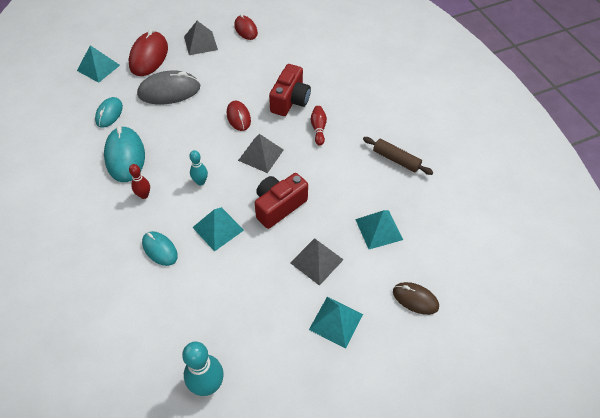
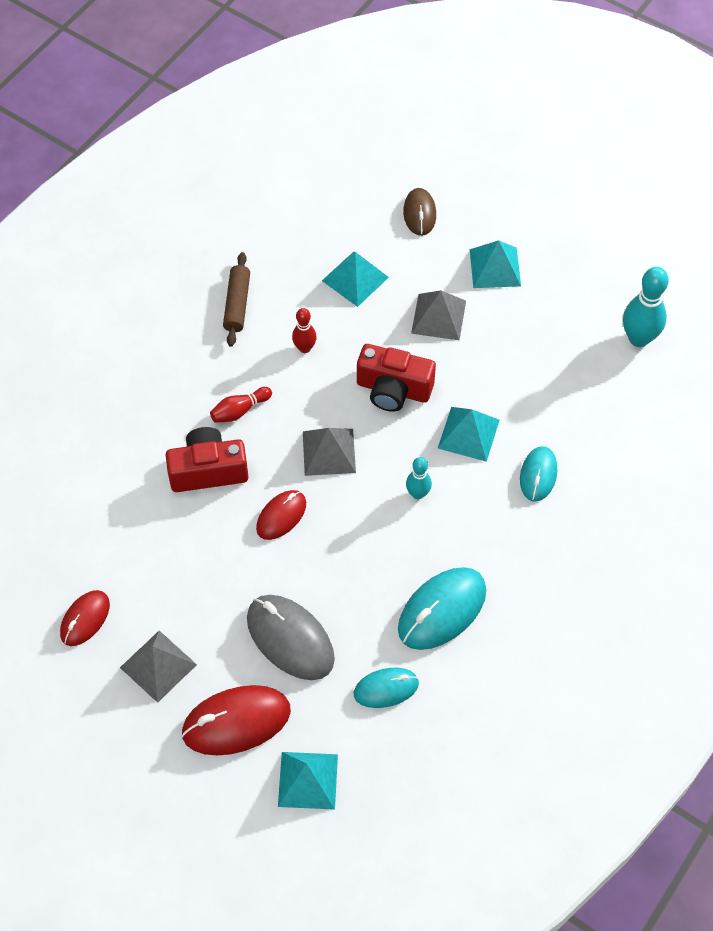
camera: 120 degrees left, 5 degrees up
red bowling pin [129,164,150,199] -> red bowling pin moved to [292,308,317,353]

